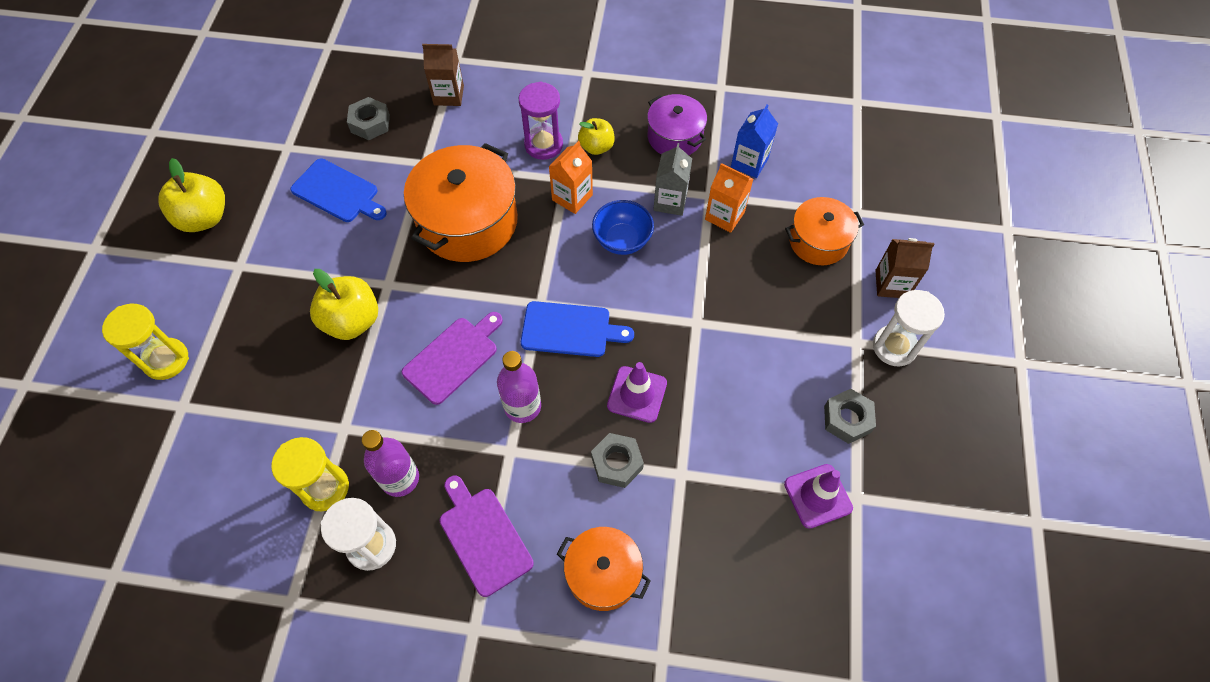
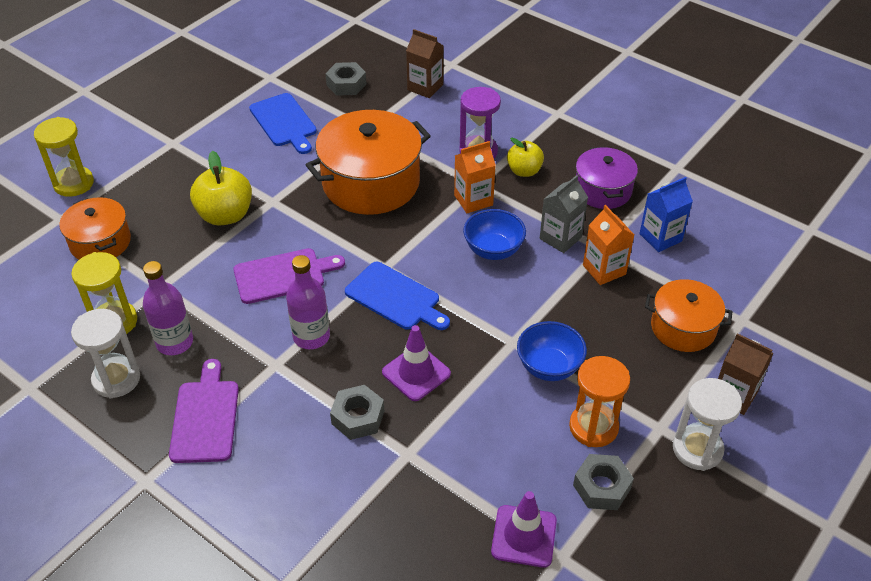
camera: 30 degrees right, 15 degrees down
yellow apple [158,158,225,232] -> none
orange pot [557,527,651,611] -> orange pot moved to [59,197,131,260]
none -> blue bowl [517,321,587,381]
none -> orange hourglass [569,356,630,447]

